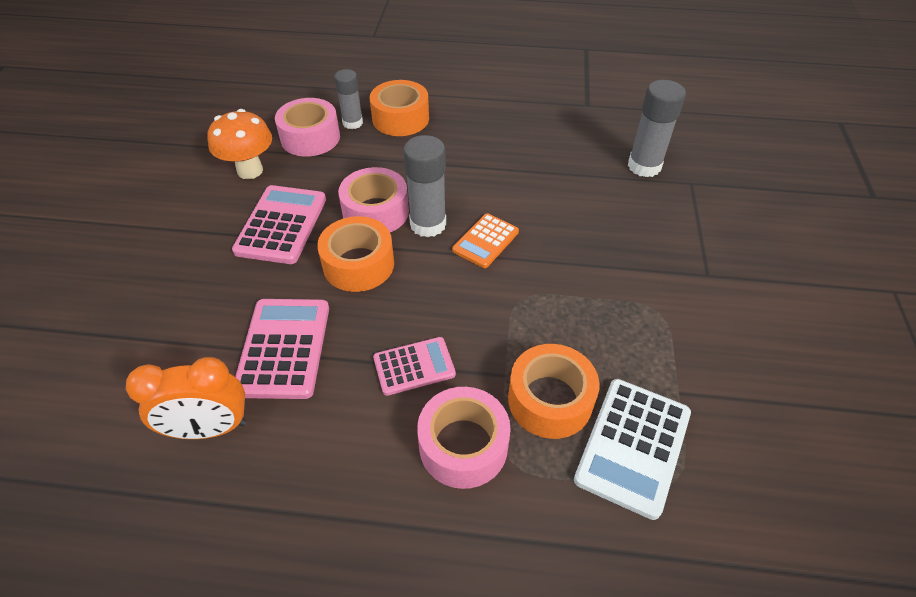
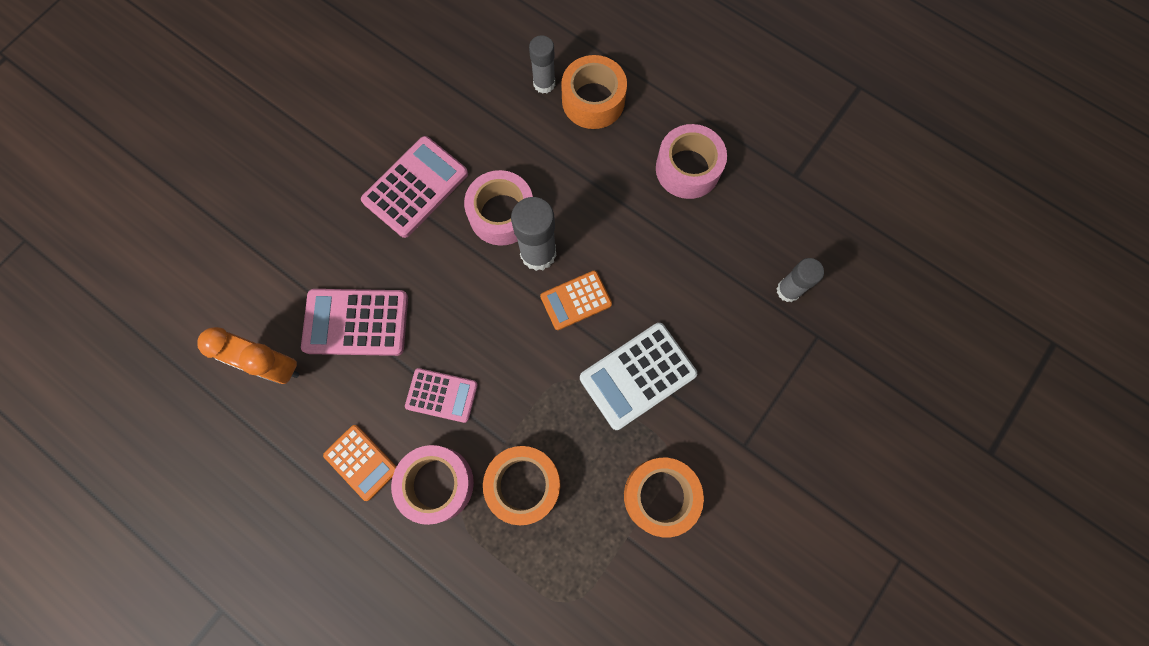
camera: 30 degrees right, 25 degrees up
orange mushroom [207,109,272,179] -> none
pink calculator [235,299,329,399] -> pink calculator turned 120 degrees counterclockwise [301,289,408,356]
pink tape [275,98,340,157] -> pink tape moved to [656,124,727,199]
orange tape [317,216,394,292] -> orange tape moved to [624,458,704,538]
white calculator [574,379,691,520] -> white calculator moved to [580,323,697,430]
grey glue stick [628,80,686,177] -> grey glue stick [776,258,824,302], size x0.66
none -> orange calculator [323,425,397,501]

